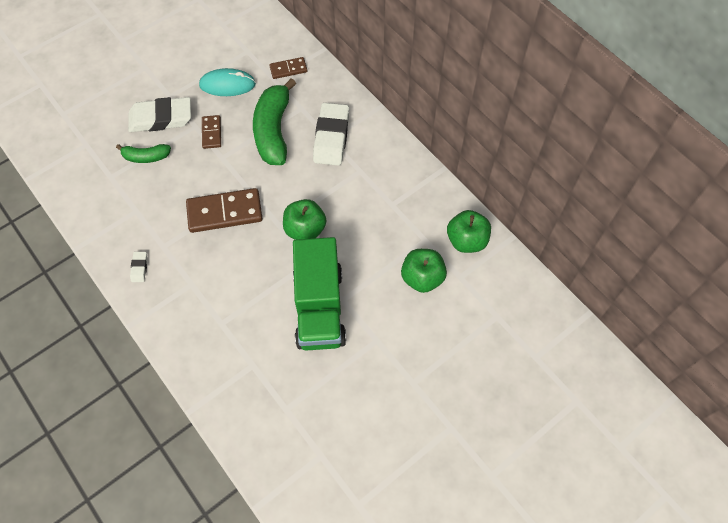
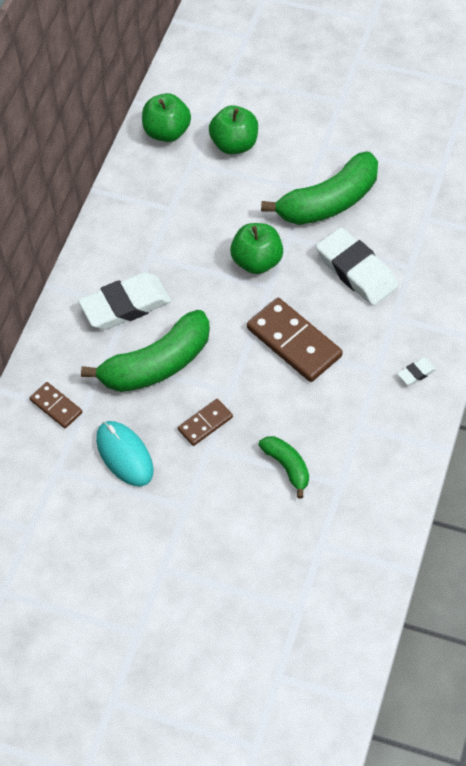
camera: 120 degrees left, 5 degrees down
white eraser [128,97,191,132] -> white eraser moved to [316,227,398,306]
green truck [293,237,346,351] -> green banana [261,152,378,225]

